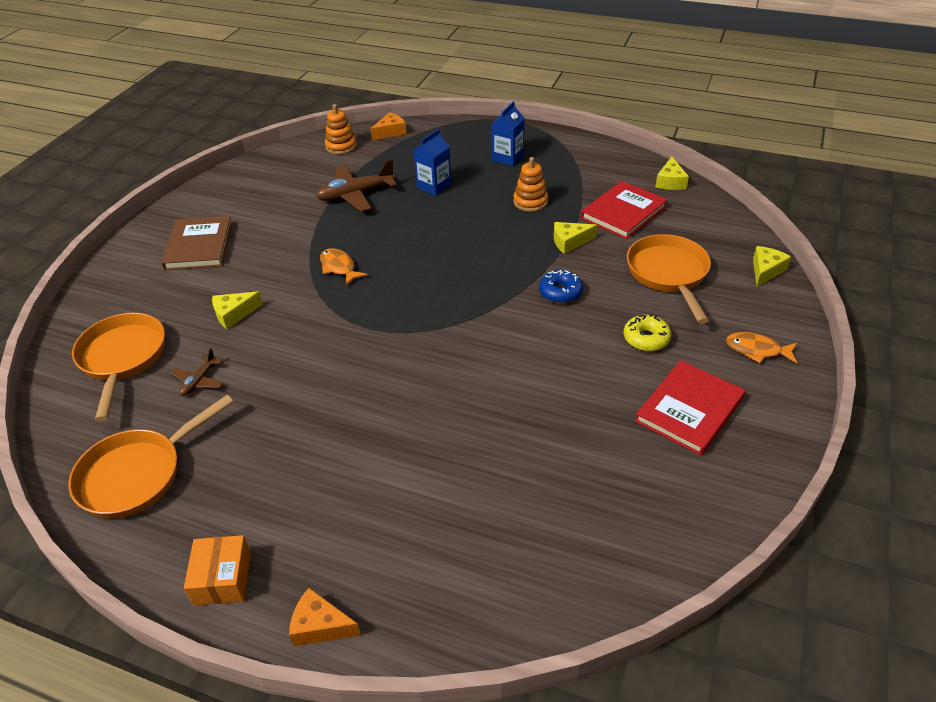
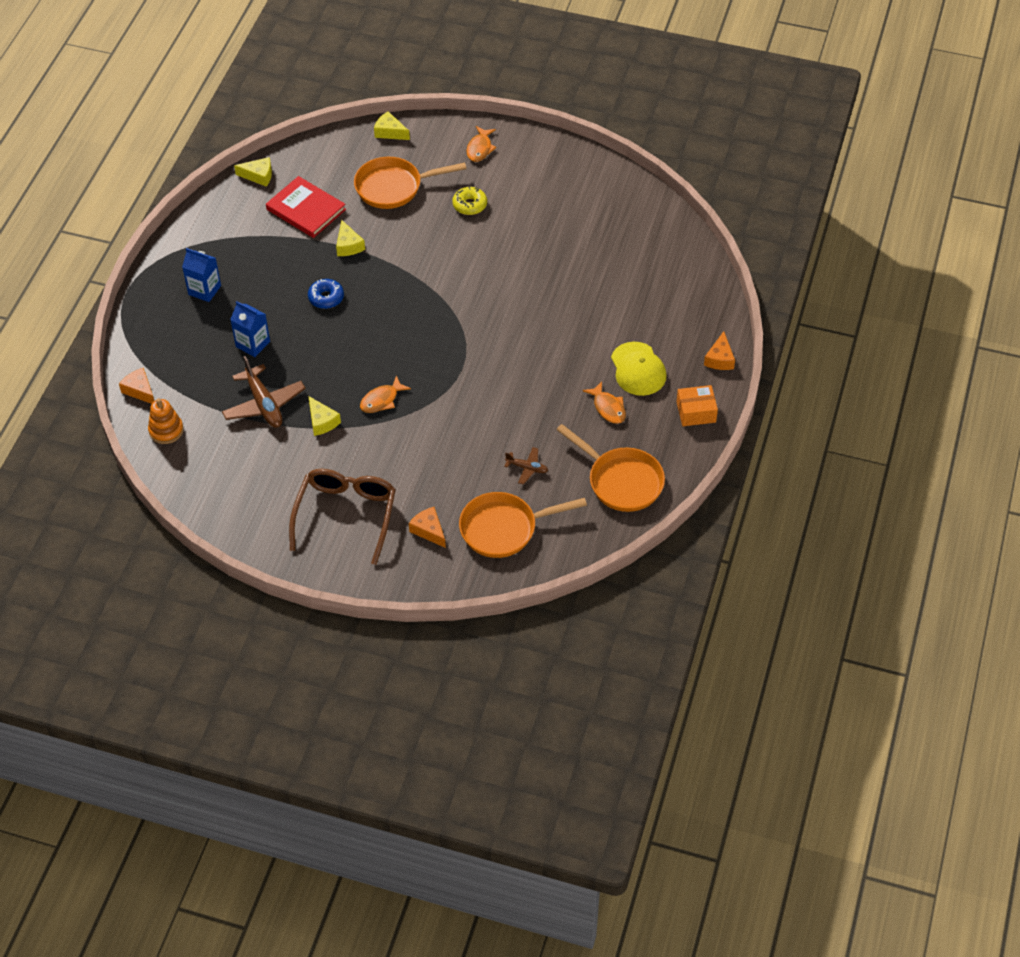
camera: 95 degrees left, 10 degrees up
brown book [161,216,233,270] -> brown glasses [289,469,396,565]
yellow cheese [212,291,263,329] -> yellow cheese moved to [308,396,341,436]
orange stacking toy [513,157,548,212] -> none
blue donut [539,270,583,303] -> blue donut moved to [308,279,344,309]
red book [635,360,745,456] -> none
none -> orange cheese [409,507,446,548]
none -> orange fish [583,382,626,424]
none -> yellow cap [611,342,666,396]

